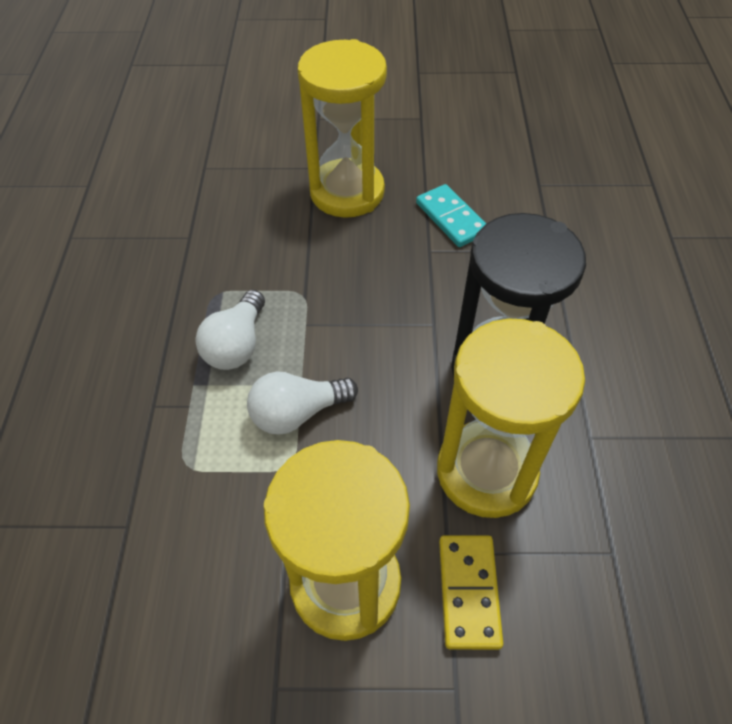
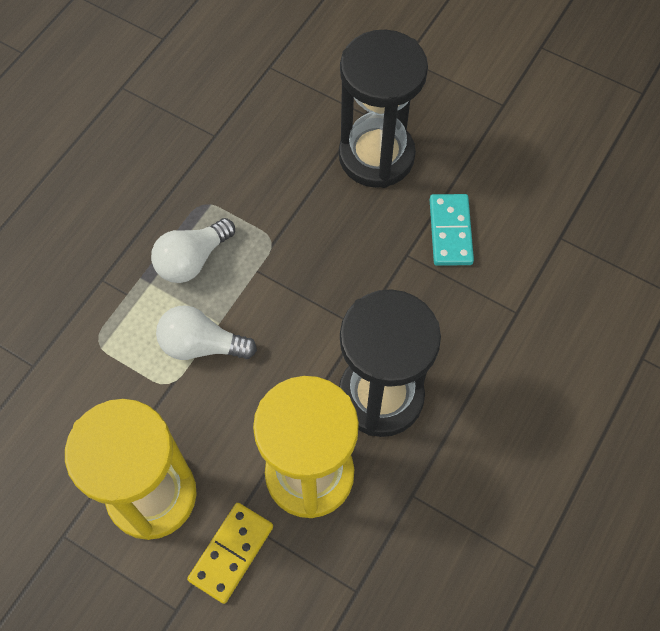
camera: 30 degrees right, 10 degrees up
yellow hourglass [298,39,387,218] -> black hourglass [339,30,428,188]

